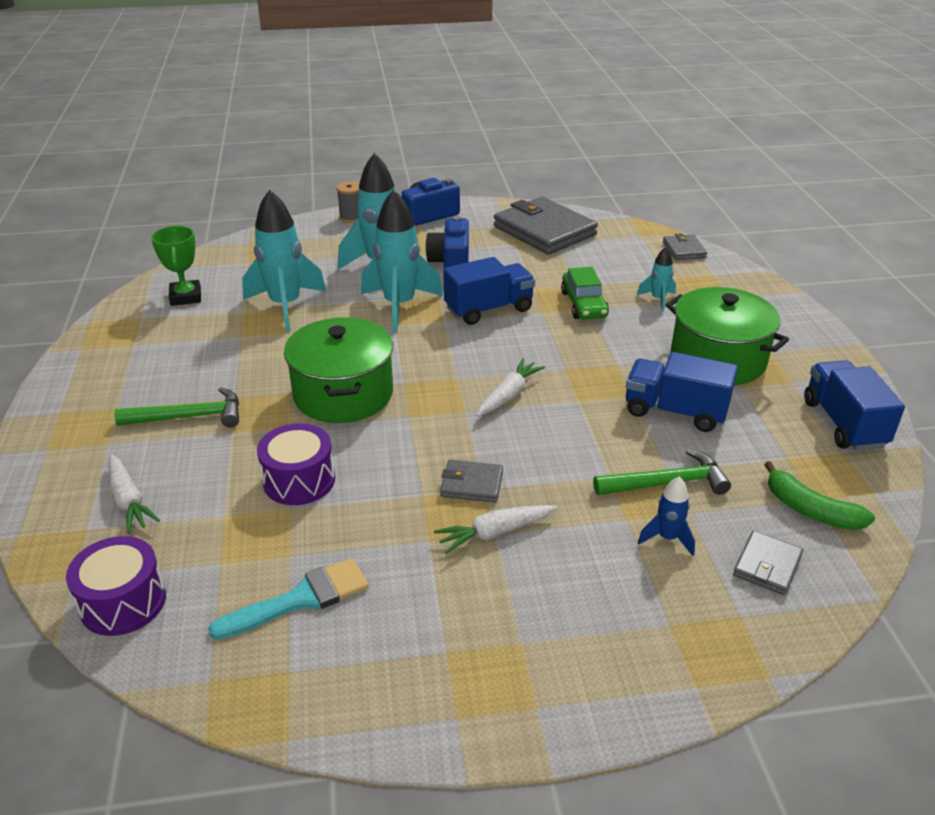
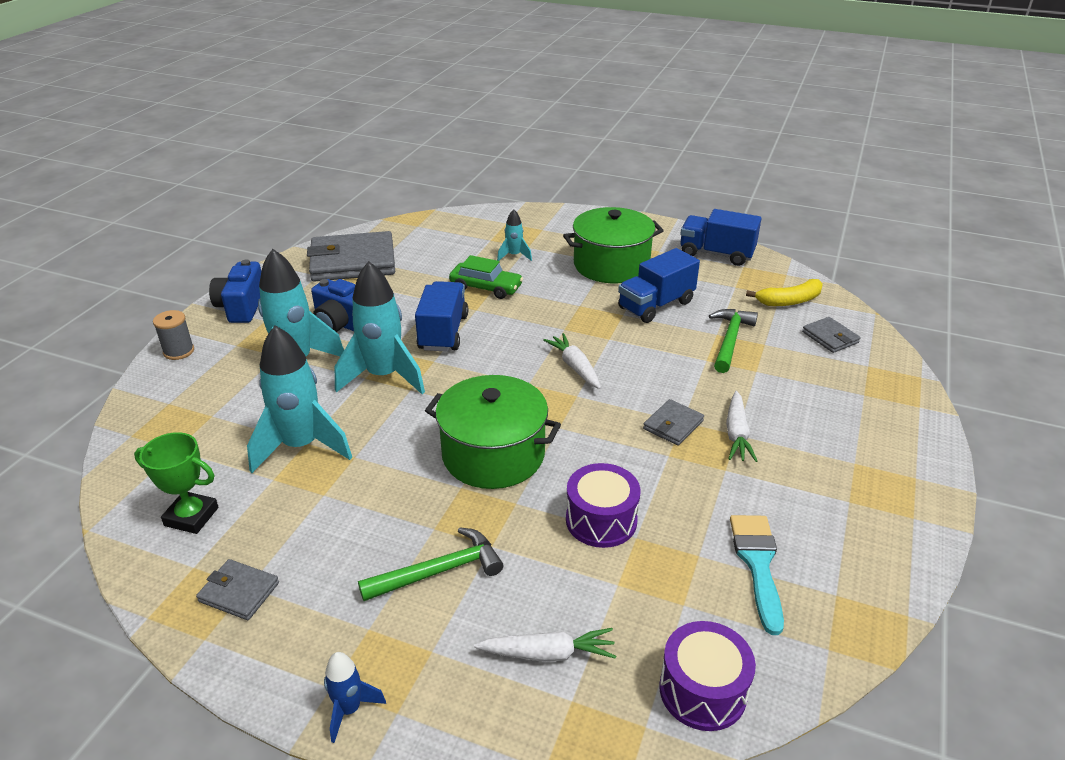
camera: 60 degrees left, 0 degrees up
green hammer [115,387,239,427] -> green hammer turned 45 degrees clockwise [358,527,503,601]
blue rocket [638,477,695,556] -> blue rocket moved to [324,652,386,743]
grey wallet [663,233,707,260] -> grey wallet moved to [196,559,279,620]
green banana [764,461,875,530] -> yellow banana [746,279,823,306]

